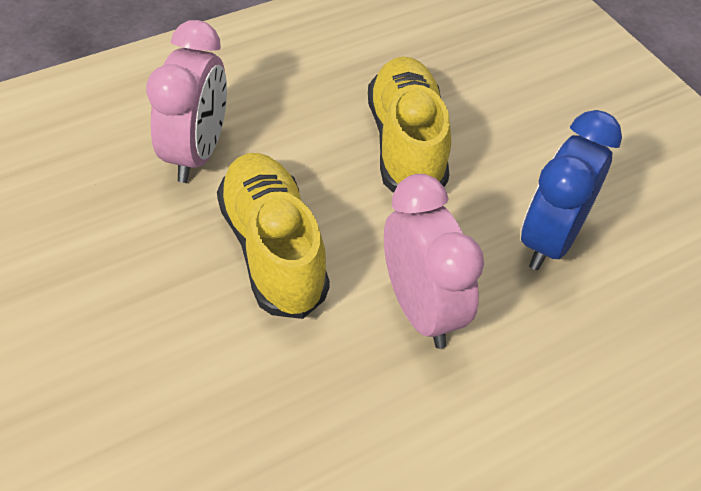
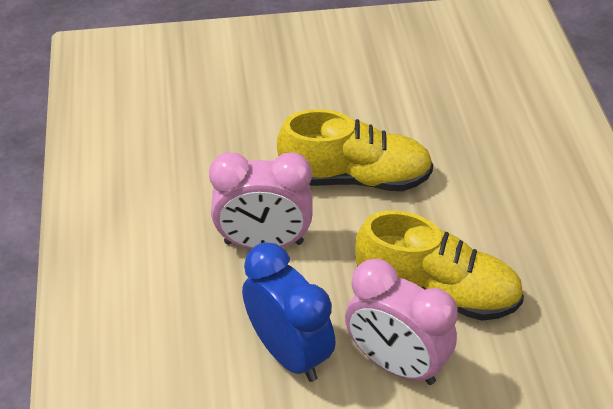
camera: 115 degrees right, 5 degrees down
pink clock [146,20,227,183] -> pink clock moved to [345,259,458,385]

